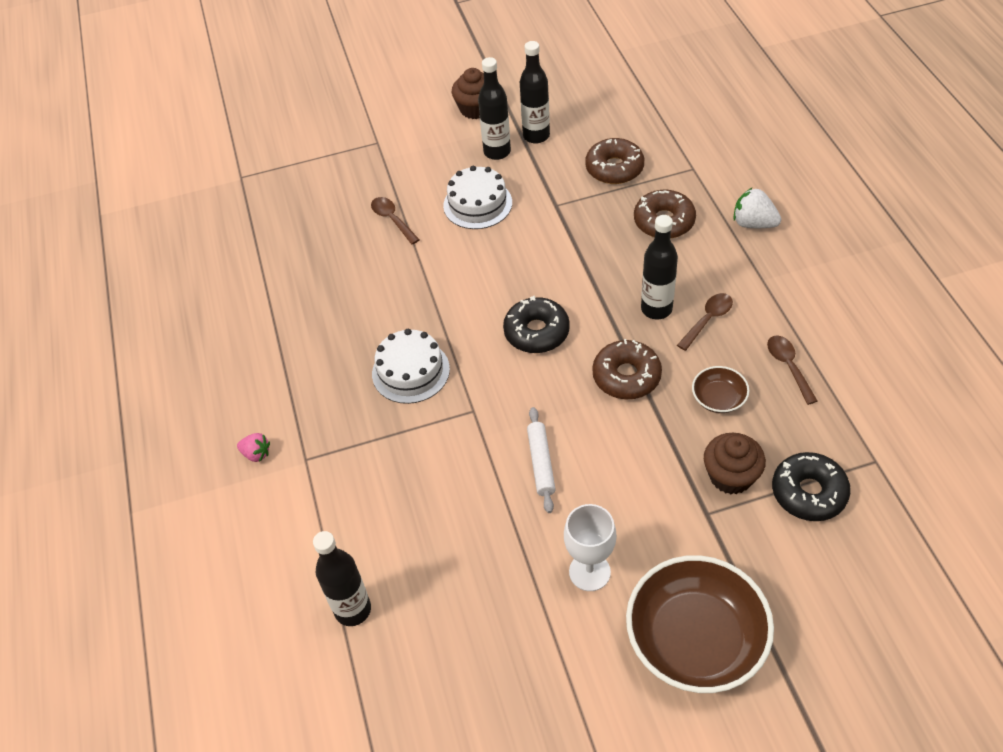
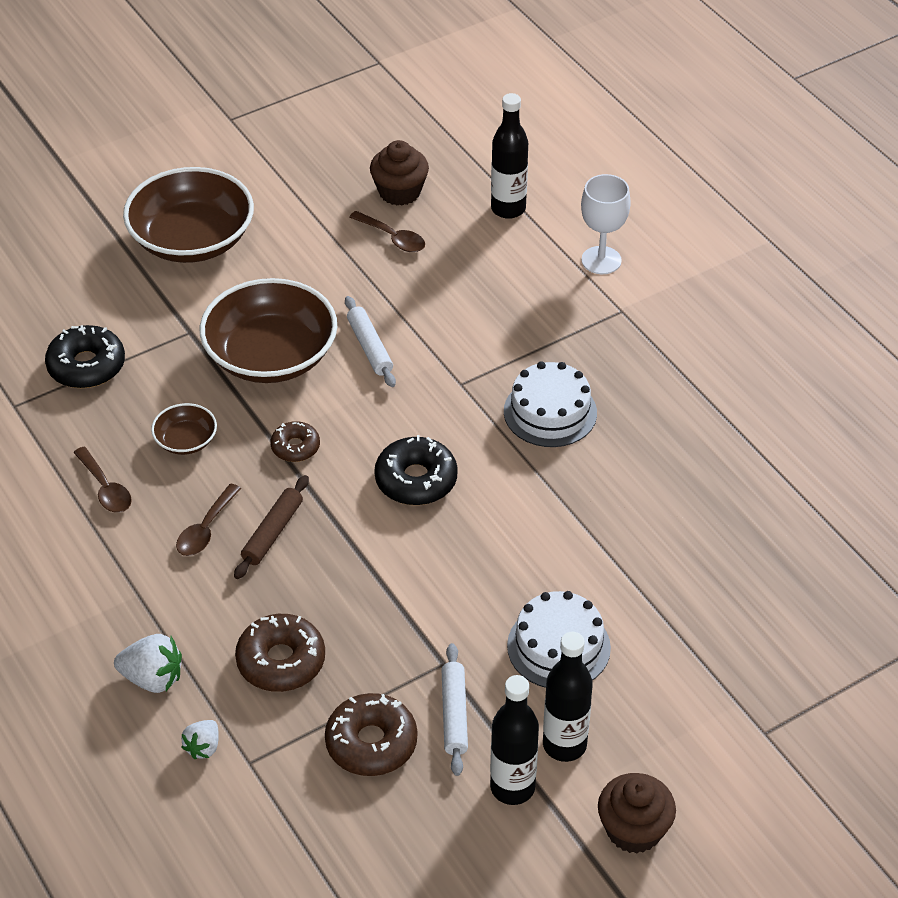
camera: 160 degrees right, 5 degrees down
pink strawberry [237,433,270,462] -> none
brown spoon [371,197,420,245] -> brown spoon moved to [349,211,425,252]
white goblet [564,504,617,591] -> white goblet moved to [581,174,631,274]
brown donut [592,339,662,399] -> brown donut [270,421,320,462], size x0.61
black bottle [641,215,678,319] -> brown rolling pin [234,475,309,579]
brown cupcake [704,433,766,494] -> brown cupcake moved to [370,140,429,206]
none -> white strawberry [181,720,219,759]
none -> brown bowl [200,278,337,383]
none -> white rolling pin [442,643,468,776]

